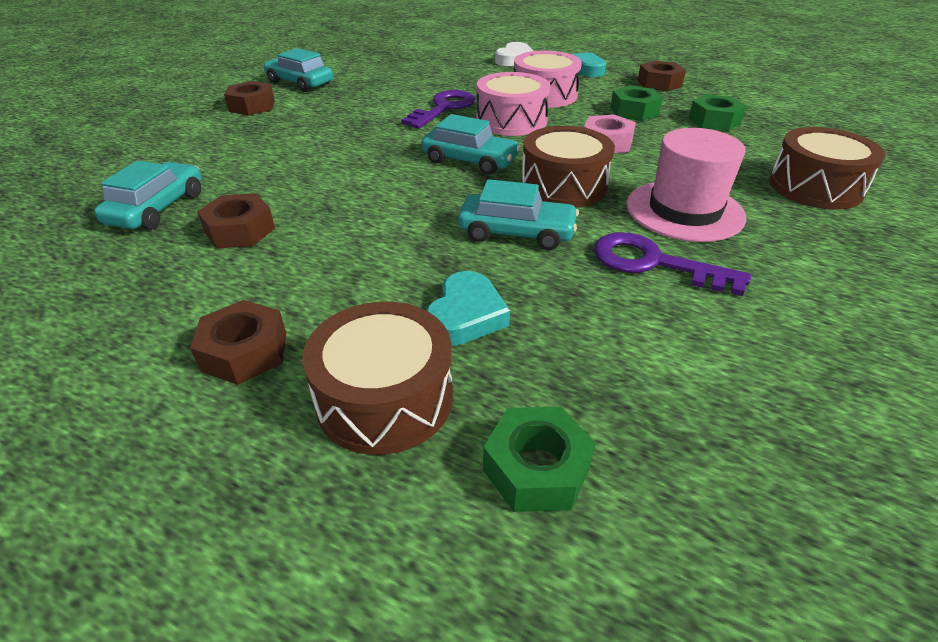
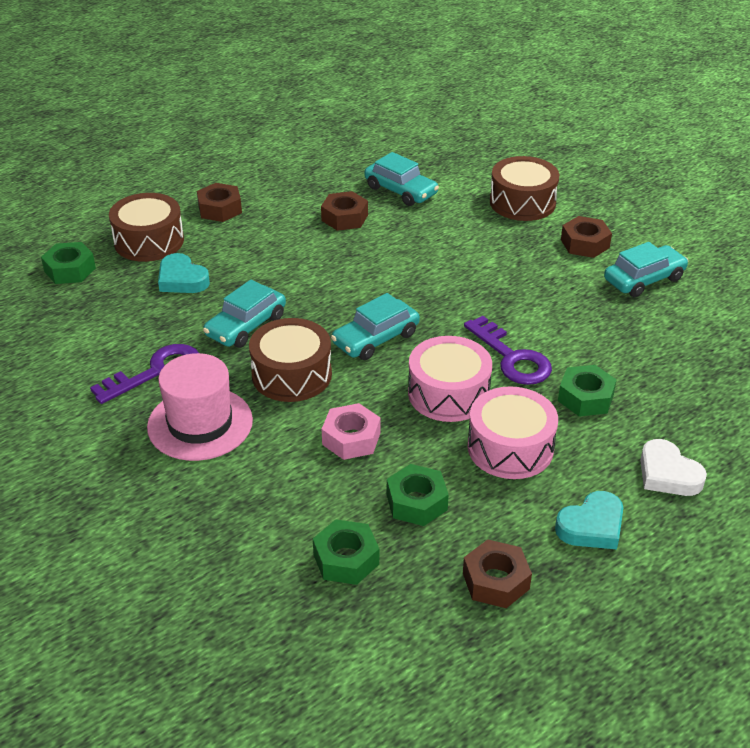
camera: 115 degrees right, 0 degrees up
brown drum [769,127,885,210] -> brown drum moved to [490,156,559,221]
none -> green nut [558,365,617,417]

